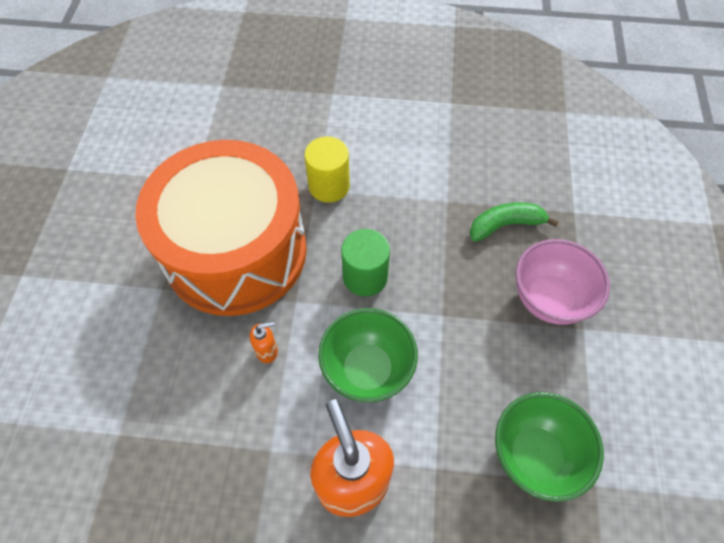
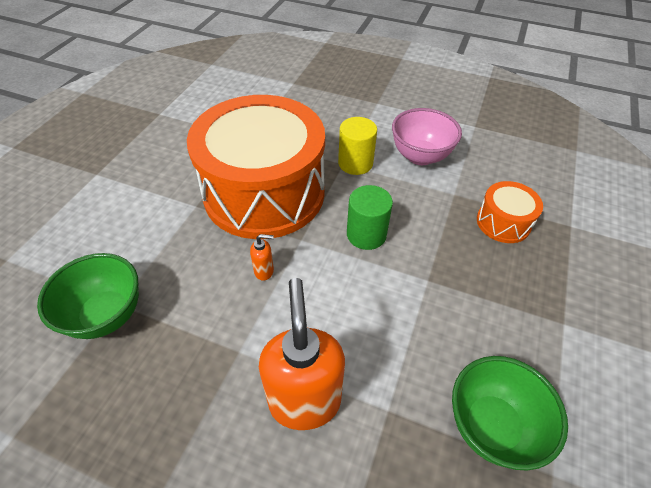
camera: 15 degrees right, 10 degrees down
green bowl [318,308,418,402] -> green bowl moved to [37,253,139,339]
green banana [470,202,559,242] -> orange drum [477,181,543,243]
pink bowl [516,239,610,325] -> pink bowl moved to [392,108,462,165]

